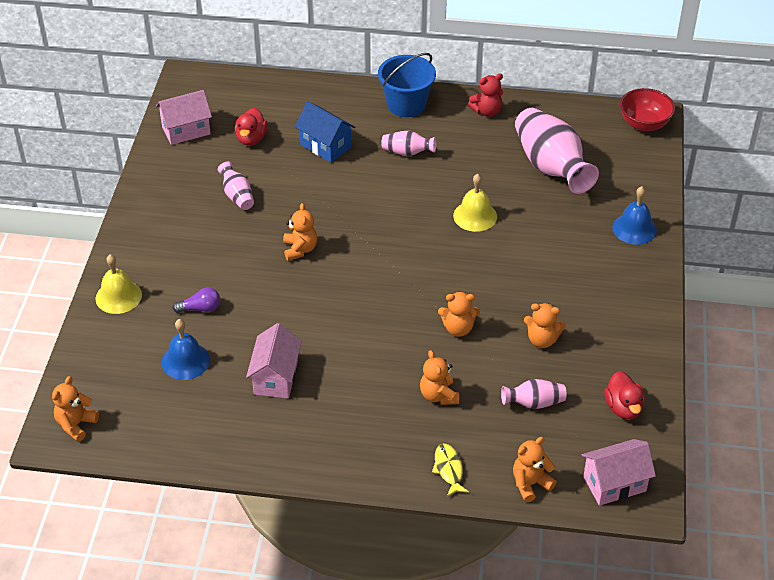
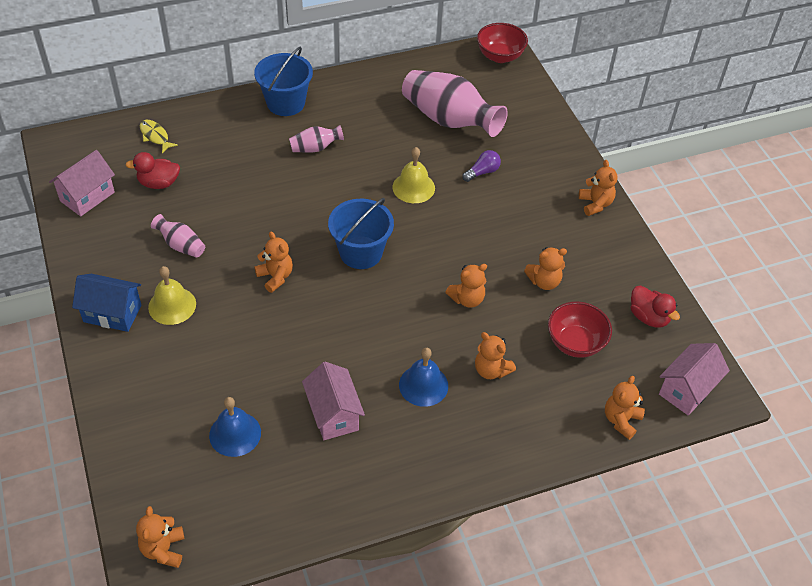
camera: 30 degrees left, 5 degrees up
yellow bell [95,254,142,314] -> yellow bell moved to [148,266,196,325]
purple light bulb [172,287,220,313] -> purple light bulb moved to [462,150,501,182]
red duck [235,107,268,146] -> red duck turned 105 degrees clockwise [125,152,180,189]
blue house [295,101,355,163] -> blue house moved to [72,274,141,332]
yellow fish [432,444,469,497] -> yellow fish moved to [140,119,178,153]
red teddy bear [468,73,503,117] -> none
pink vase [501,379,567,409] -> red bowl [548,302,612,358]
blue bell [612,186,657,245] -> blue bell moved to [399,348,448,407]
none -> blue bucket [328,198,394,269]
none -> orange teddy bear [579,160,618,216]

